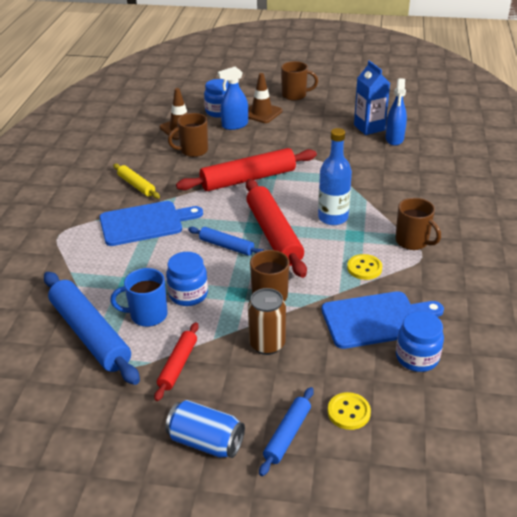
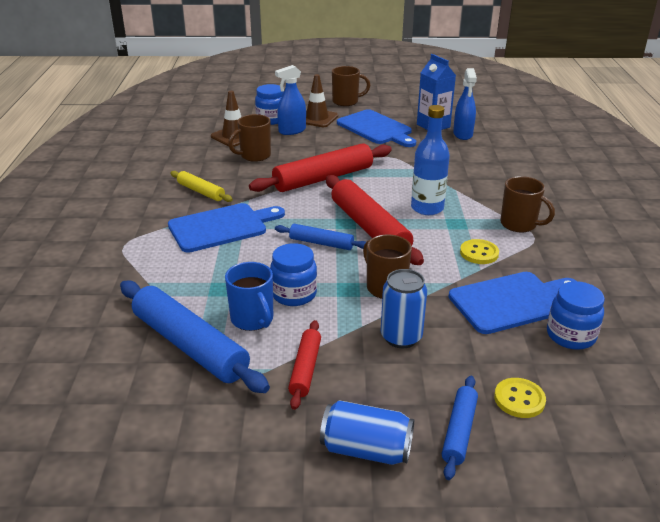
camera: 10 degrees left, 5 degrees down
blue mug [110,268,168,327] -> blue mug turned 105 degrees counterclockwise [225,262,273,331]
brown can [248,288,286,355] -> blue can [381,269,427,348]
none -> blue cutting board [337,109,416,147]

